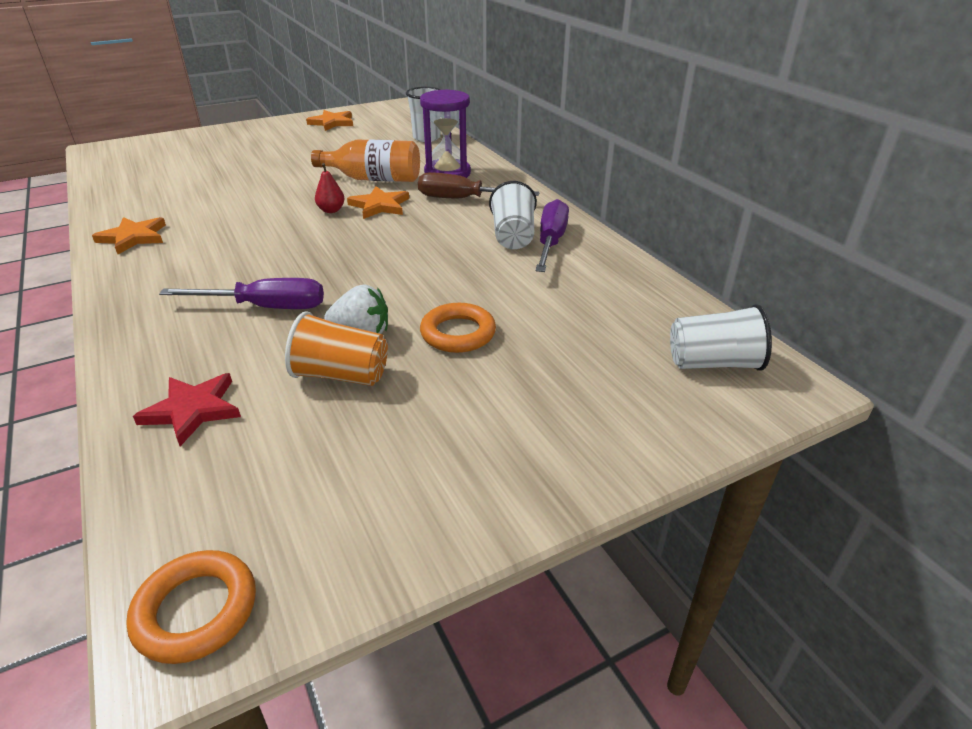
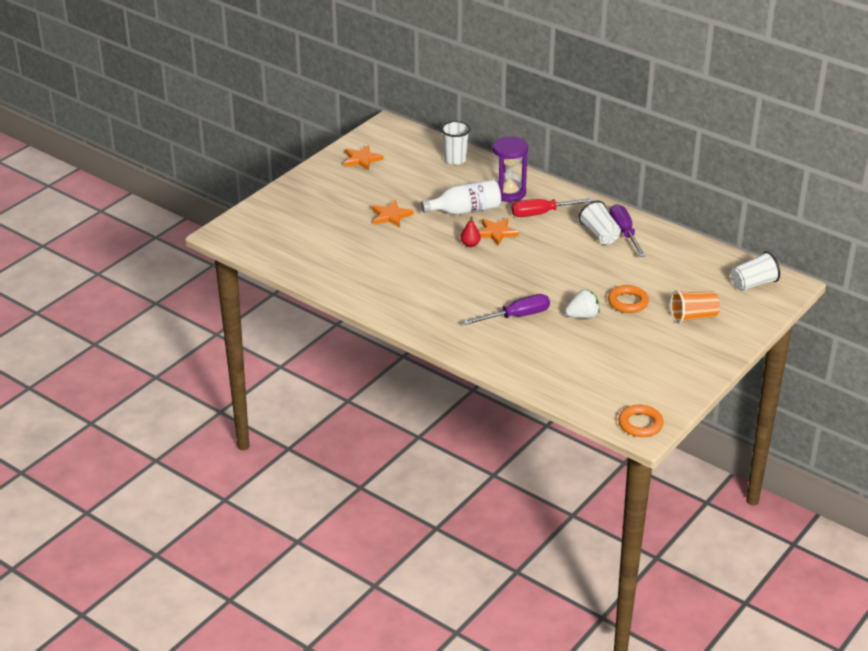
camera: 25 degrees left, 0 degrees up
orange star [92,217,166,254] -> orange star moved to [372,200,413,227]
red star [133,373,241,446] -> none
orange cup [285,311,388,386] -> orange cup moved to [670,290,720,324]
orange bottle [311,140,420,182] -> white bottle [421,179,501,215]
brown screwdriver [418,172,540,198] -> red screwdriver [512,198,595,217]

